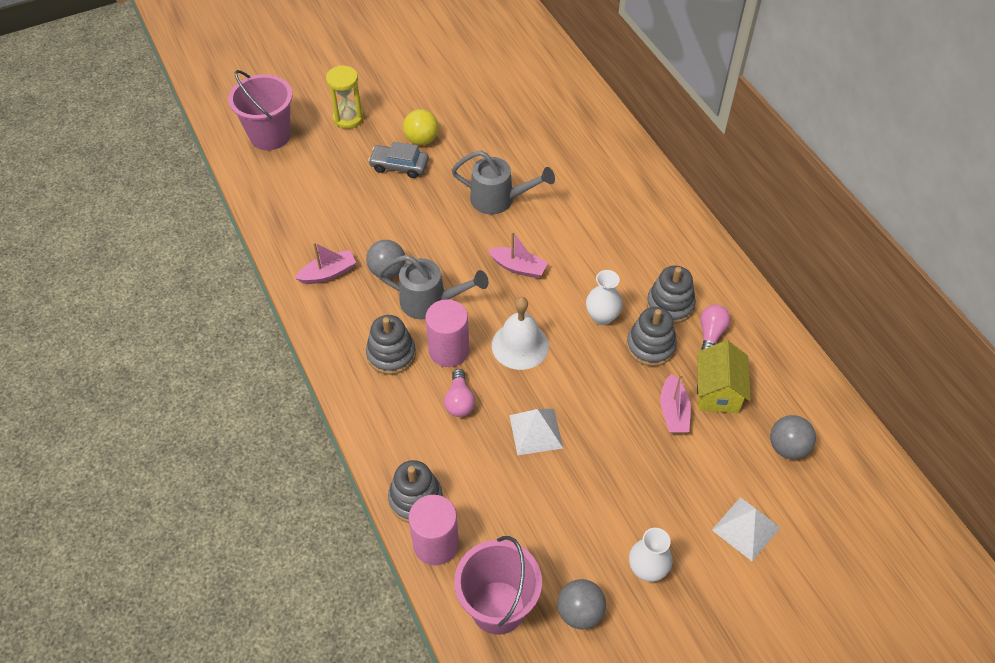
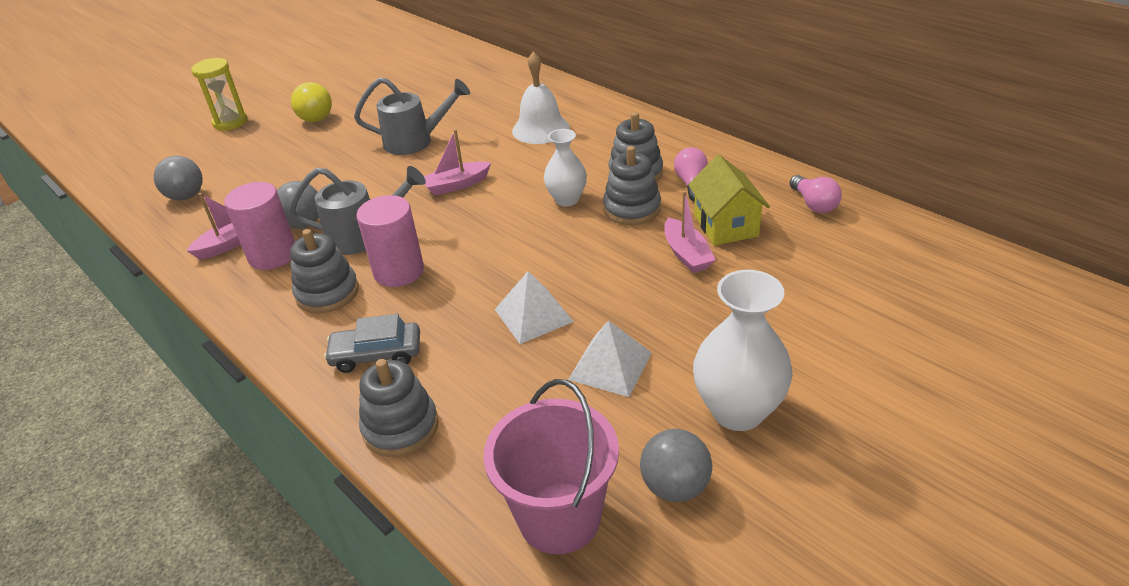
camera: 15 degrees left, 15 degrees down
pink bucket [228,70,293,150] -> none
grey car [368,142,429,178] -> grey car moved to [324,314,420,373]
pink cylinder [409,495,459,565] -> pink cylinder moved to [224,182,295,270]
pink light bulb [444,369,475,417] -> pink light bulb moved to [789,175,842,213]
pink boat [488,231,548,278] -> pink boat turned 150 degrees clockwise [424,129,491,196]
white bell [492,297,549,370] -> white bell moved to [512,52,570,144]
white vase [629,528,672,582] -> white vase [693,270,793,431], size x1.59
white pyramid [712,497,780,561] -> white pyramid moved to [568,320,652,397]
grey ball [770,415,816,459] -> grey ball moved to [154,156,203,200]

